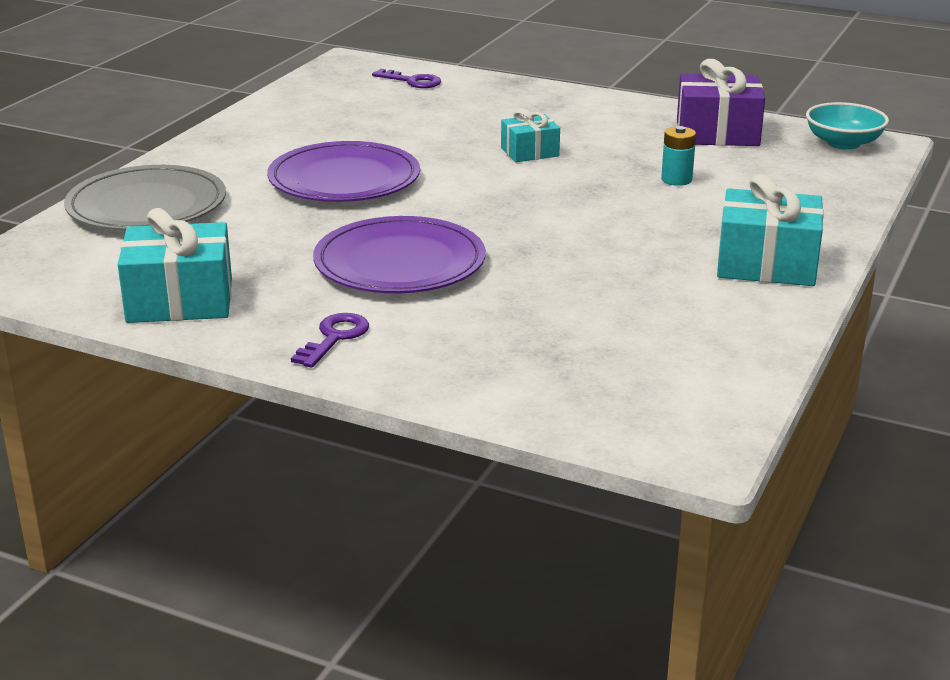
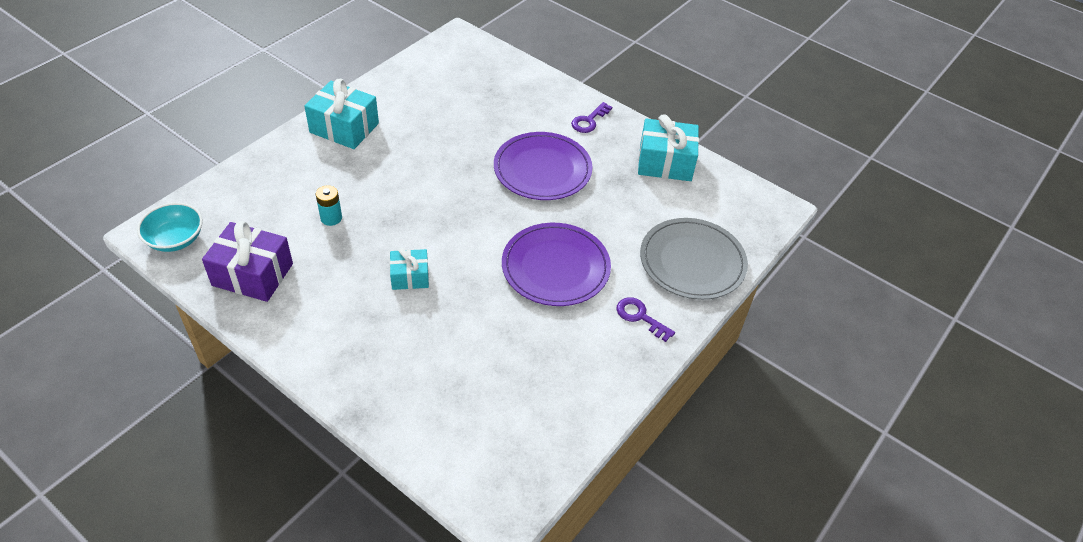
camera: 170 degrees left, 20 degrees up
purple key [372,69,441,88] -> purple key moved to [616,297,675,342]

